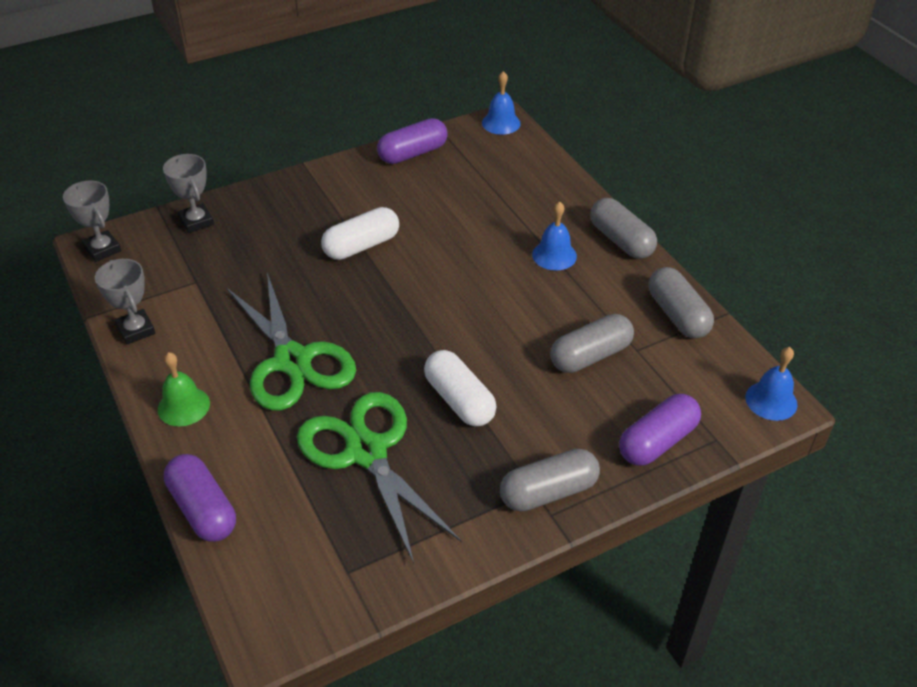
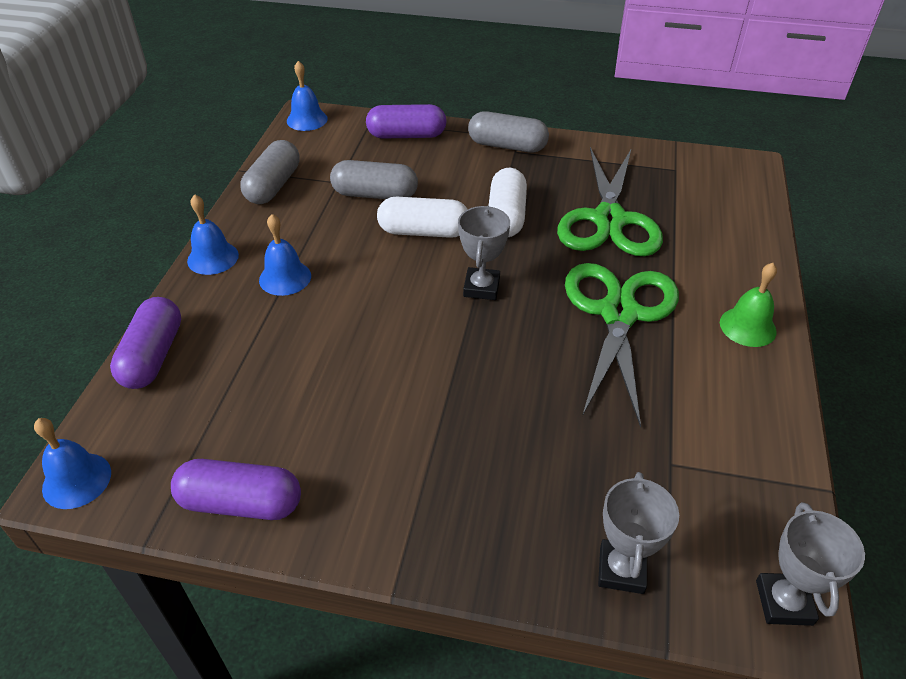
camera: 140 degrees left, 0 degrees up
grey trophy [95,259,155,345] -> grey trophy moved to [458,206,510,300]
purple capsule [164,454,236,542] -> purple capsule moved to [110,297,181,389]
white capsule [321,207,399,260] -> white capsule moved to [377,197,468,238]
grey capsule [590,198,657,259] -> blue bell [187,194,239,275]

